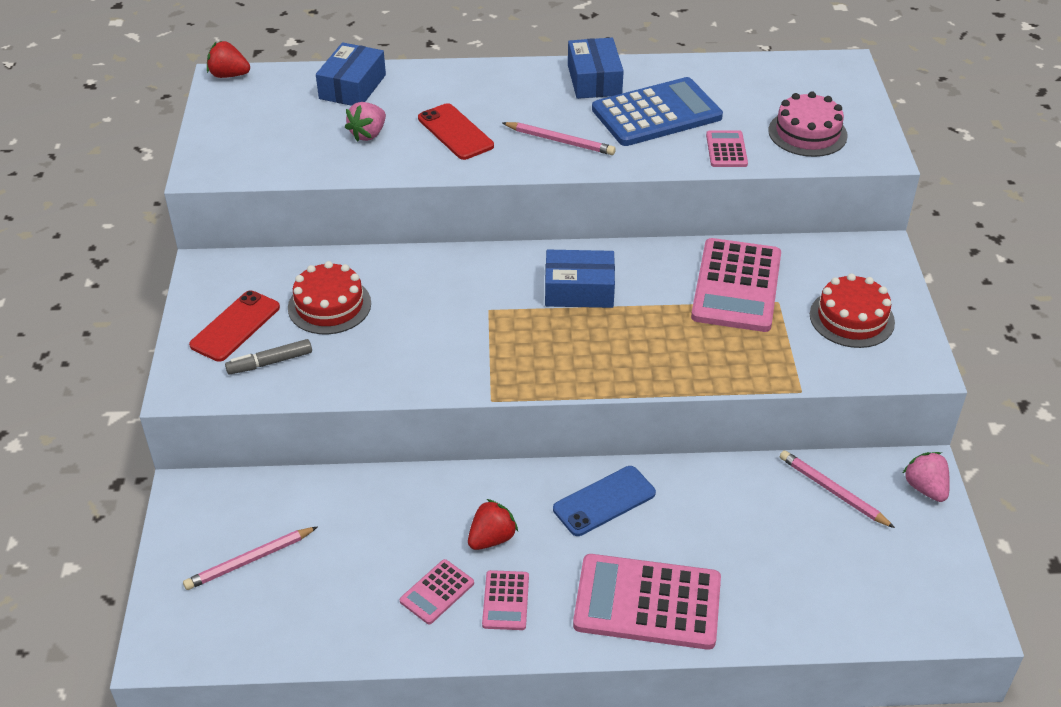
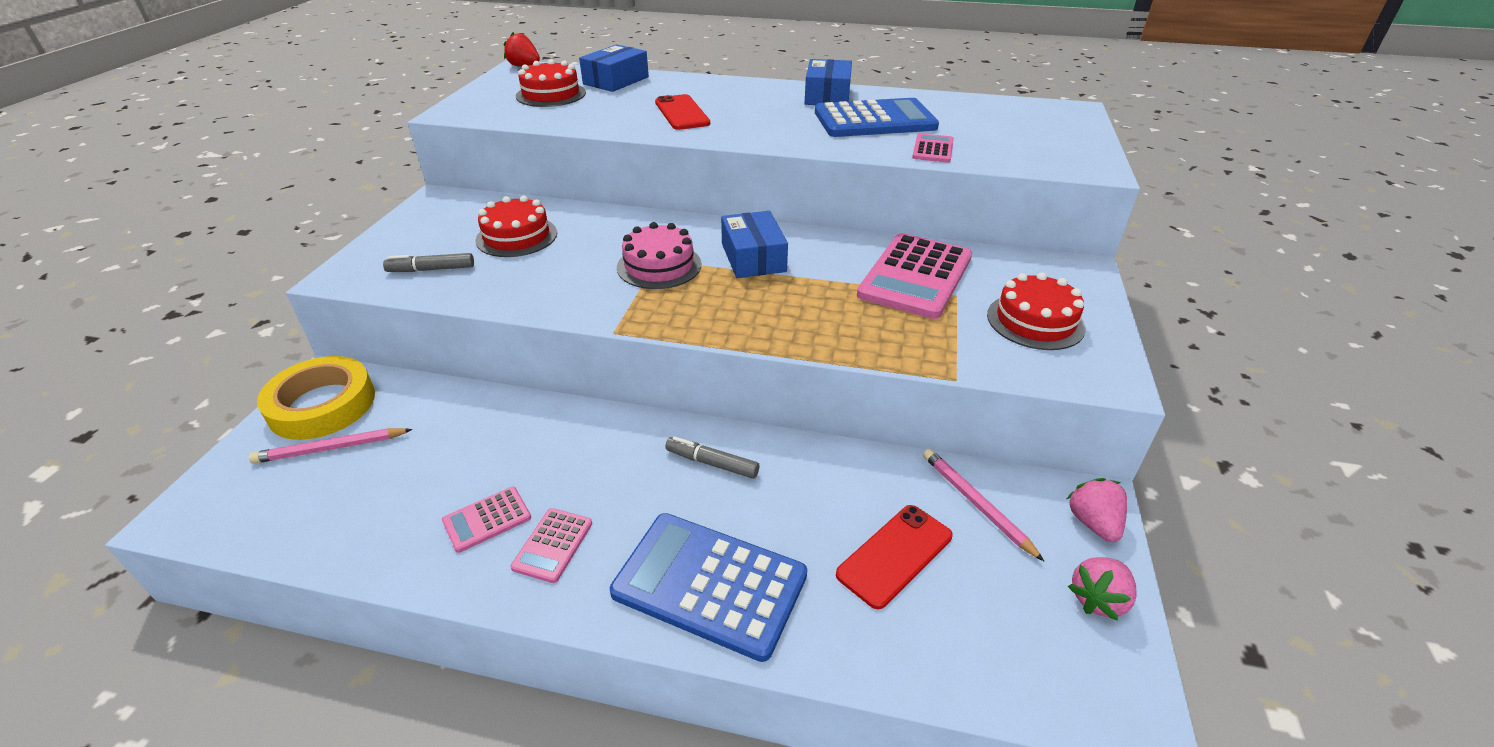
camera: 15 degrees right, 5 degrees down
red phone [189,291,280,362] -> red phone moved to [836,505,953,609]
pink strawberry [345,102,386,142] -> pink strawberry moved to [1068,557,1137,621]
red strawberry [468,499,518,550] -> none
pink pencil [502,122,616,155] -> none
blue box [545,250,615,308] -> blue box turned 60 degrees clockwise [721,211,788,278]
blue phone [553,466,656,536] -> grey marker [665,436,759,479]
pink calculator [573,554,721,650] -> blue calculator [610,513,807,662]
pink cake [768,92,848,157] -> pink cake moved to [617,222,701,289]
none -> yellow tape [257,356,375,440]
none -> red cake [516,59,586,107]

